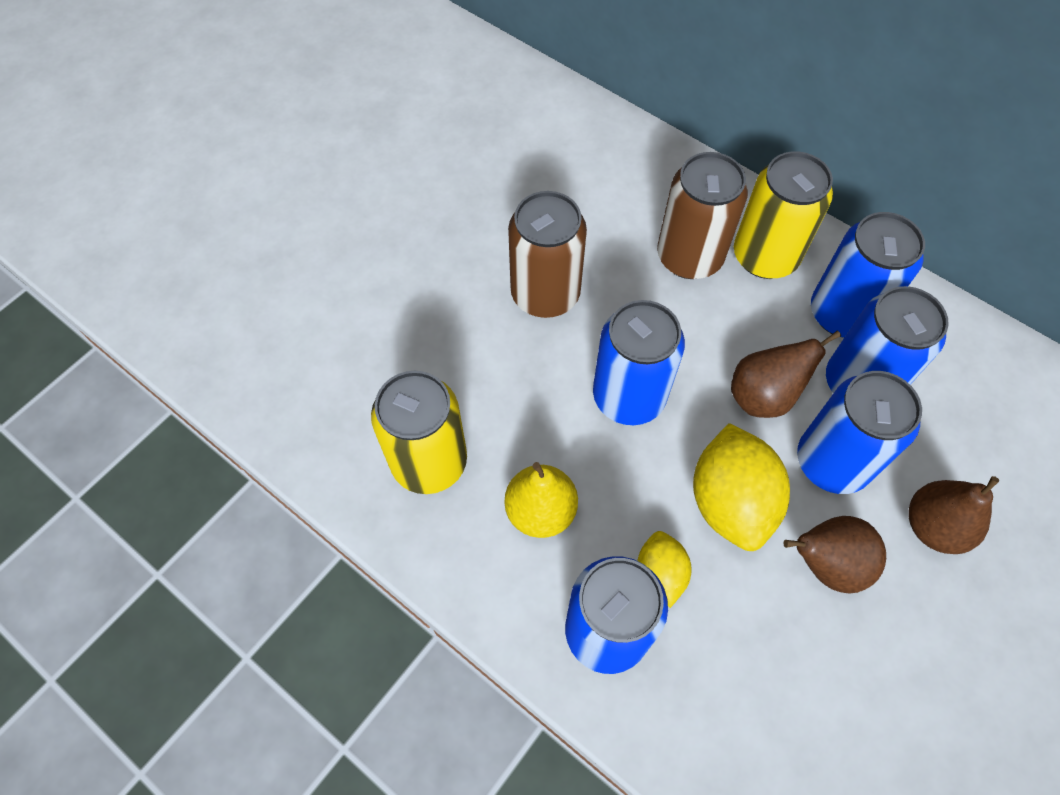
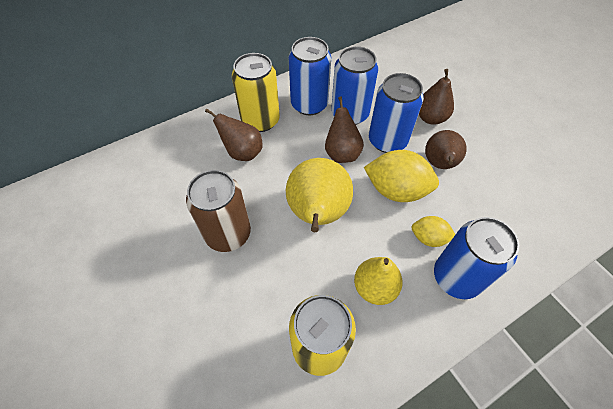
camera: 70 degrees left, 5 degrees down
blue can [593,300,685,425] -> yellow pear [286,158,353,232]
brown can [657,152,748,279] -> brown pear [205,109,263,161]

